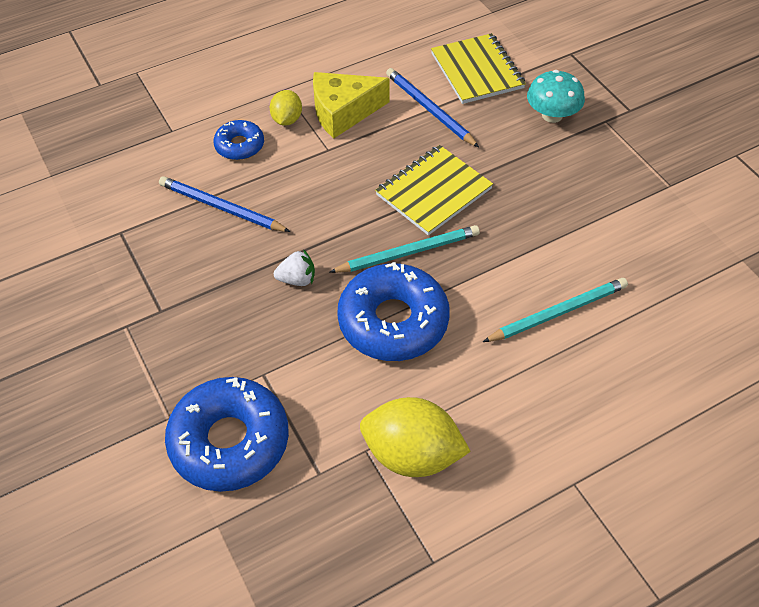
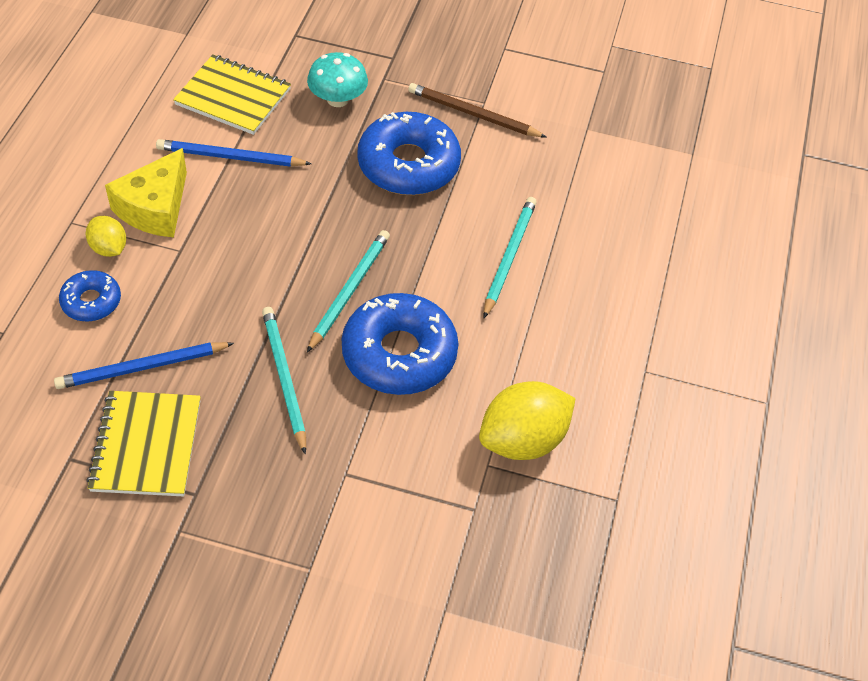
camera: 50 degrees left, 0 degrees up
blue donut [165,377,289,492] -> blue donut moved to [357,112,461,195]
white strawberry [274,249,315,286] -> turquoise pencil [262,307,306,455]
yellow notebook [375,145,493,236] -> yellow notebook moved to [86,391,201,497]
none -> brown pencil [408,83,546,137]

